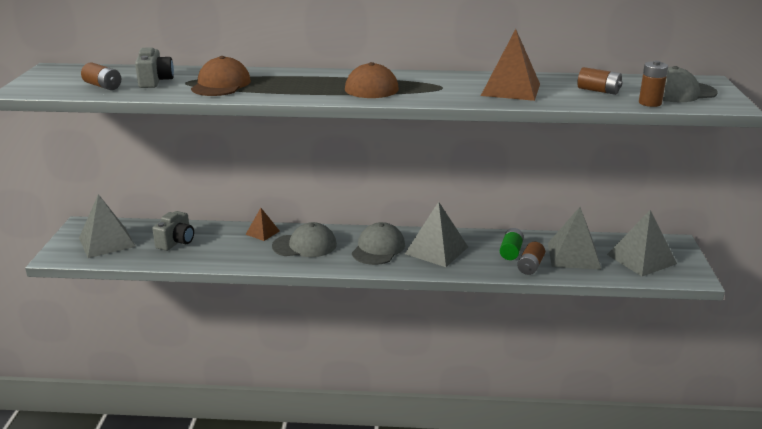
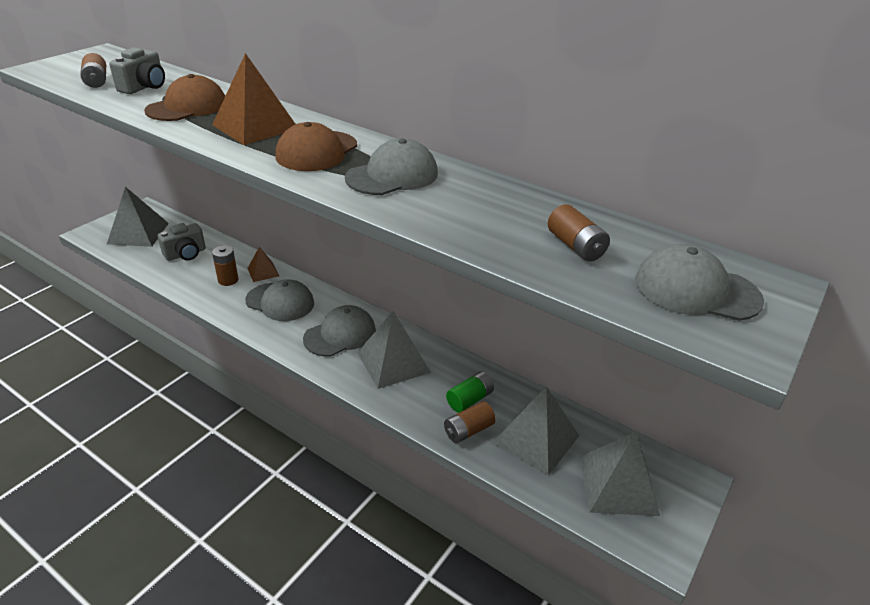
camera: 30 degrees right, 10 degrees up
brown pyramid [481,29,540,101] -> brown pyramid moved to [212,53,295,145]
brown battery [639,61,668,107] -> brown battery moved to [212,245,238,286]
none -> grey cap [345,138,438,195]

